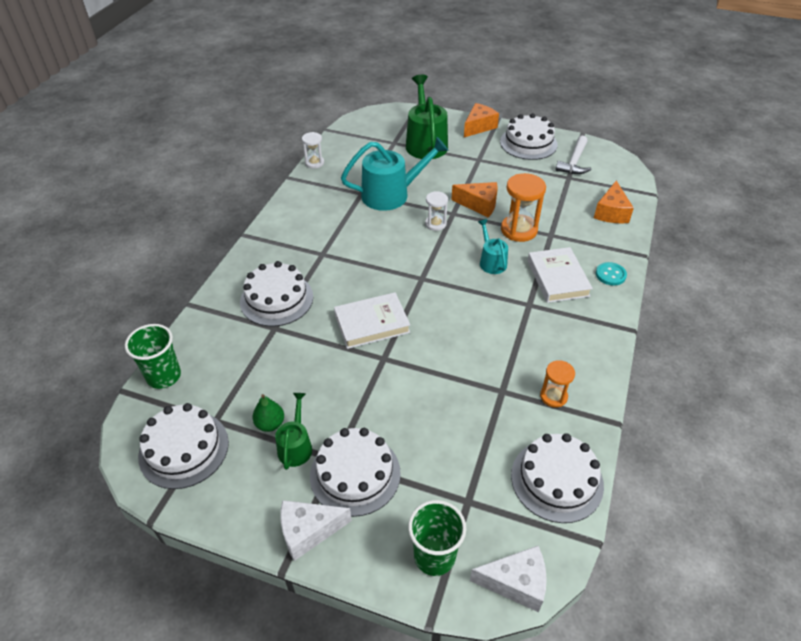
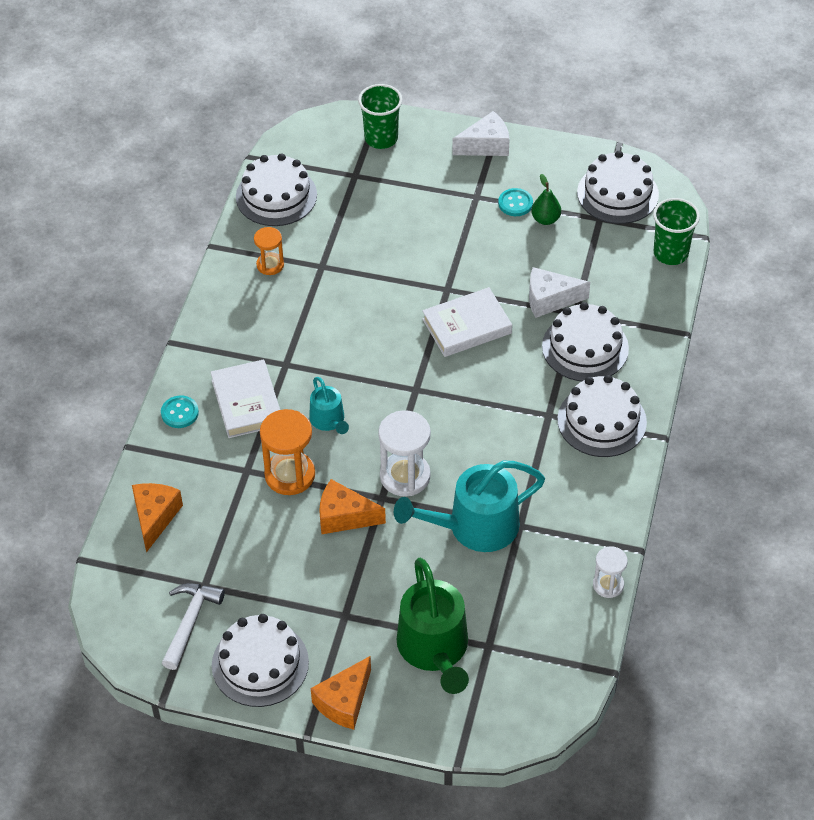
camera: 175 degrees right, 5 degrees up
green watering can [275,393,312,470] -> turquoise button [498,188,533,216]
white cake [310,428,401,517] -> white cake moved to [557,375,647,457]
white hourglass [425,191,448,231] -> white hourglass [378,410,431,497], size x1.69
white cheese [470,546,547,612] -> white cheese moved to [529,267,590,318]

